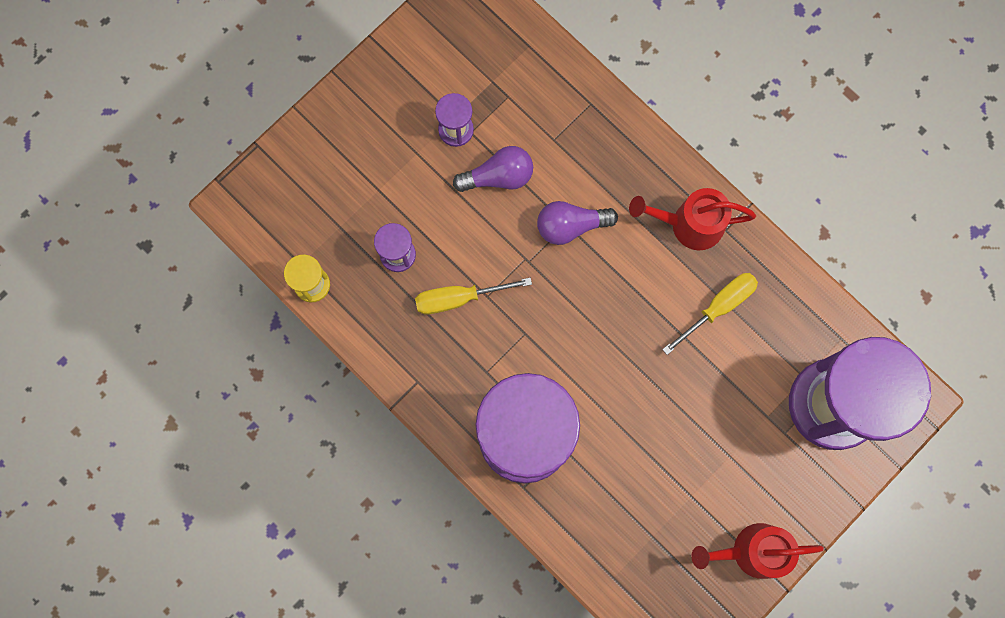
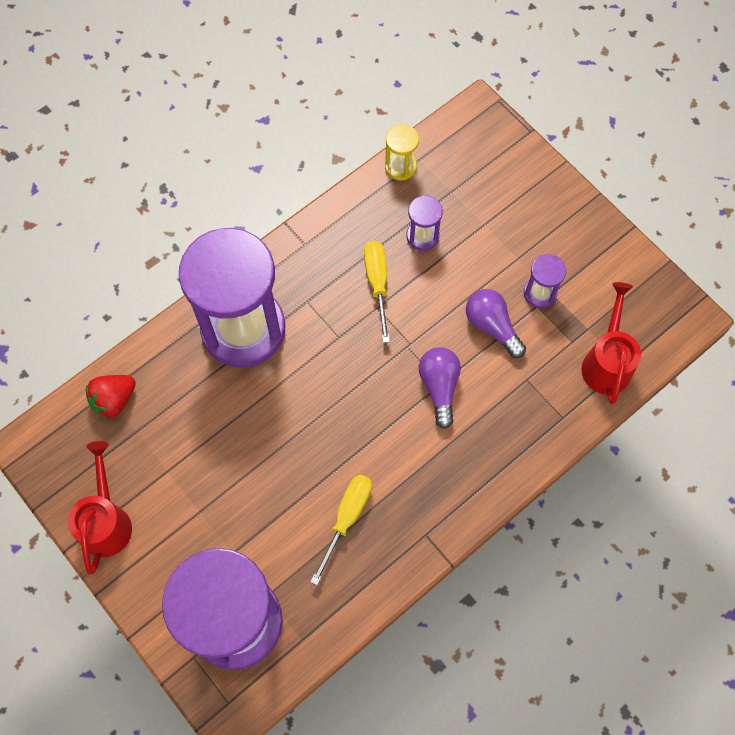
camera: 95 degrees right, 10 degrees down
purple light bulb [453,146,533,192] -> purple light bulb turned 150 degrees clockwise [466,289,526,358]
red watering can [629,188,756,250] -> red watering can moved to [581,282,641,404]
yellow screwdriver [662,273,758,355] -> yellow screwdriver turned 120 degrees counterclockwise [311,474,372,585]
none -> red strawberry [86,375,136,420]

